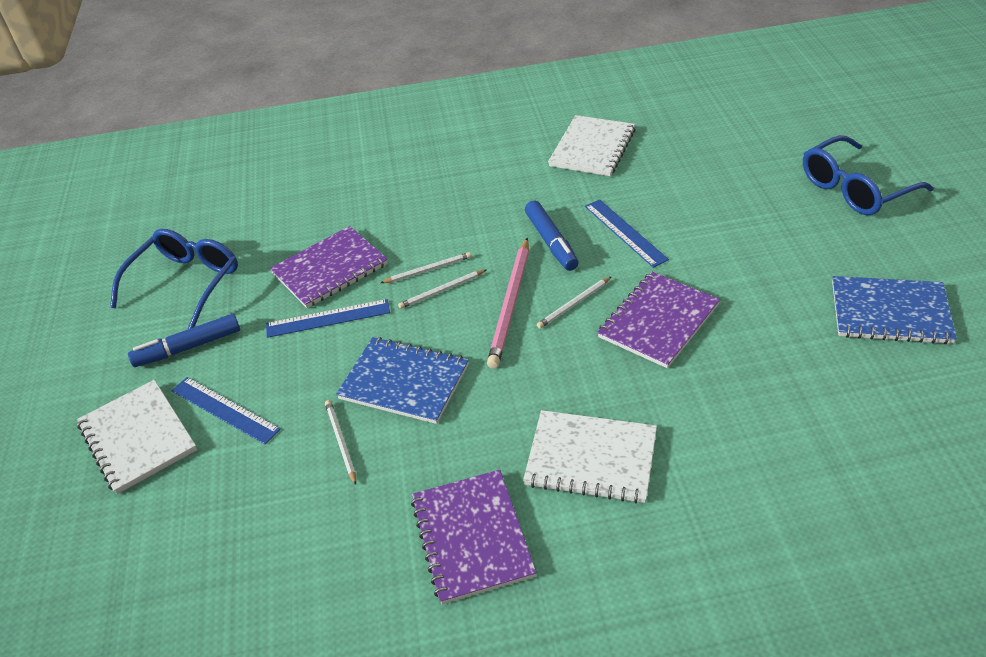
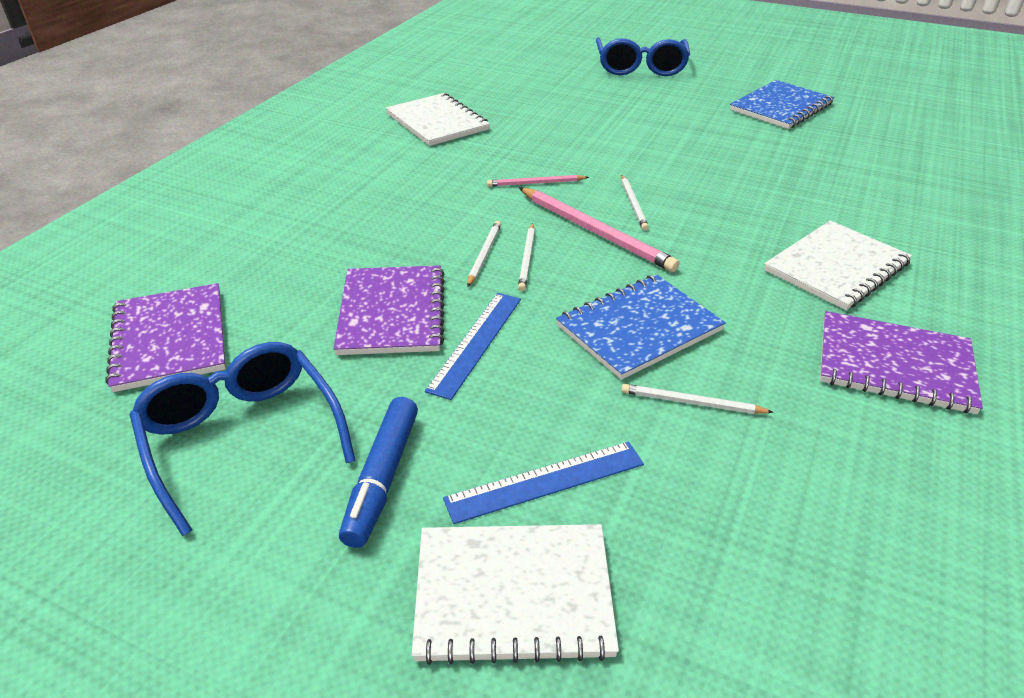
camera: 60 degrees left, 5 degrees down
blue marker [525,200,579,271] -> pink pencil [487,175,589,187]
blue ruler [585,199,669,268] -> none
purple notebook [597,271,720,368] -> purple notebook moved to [106,283,226,392]

